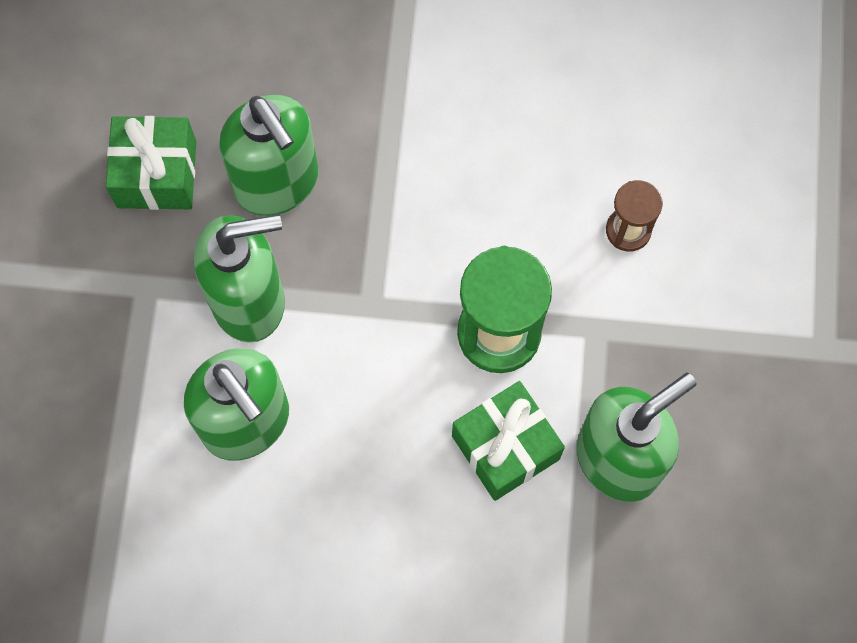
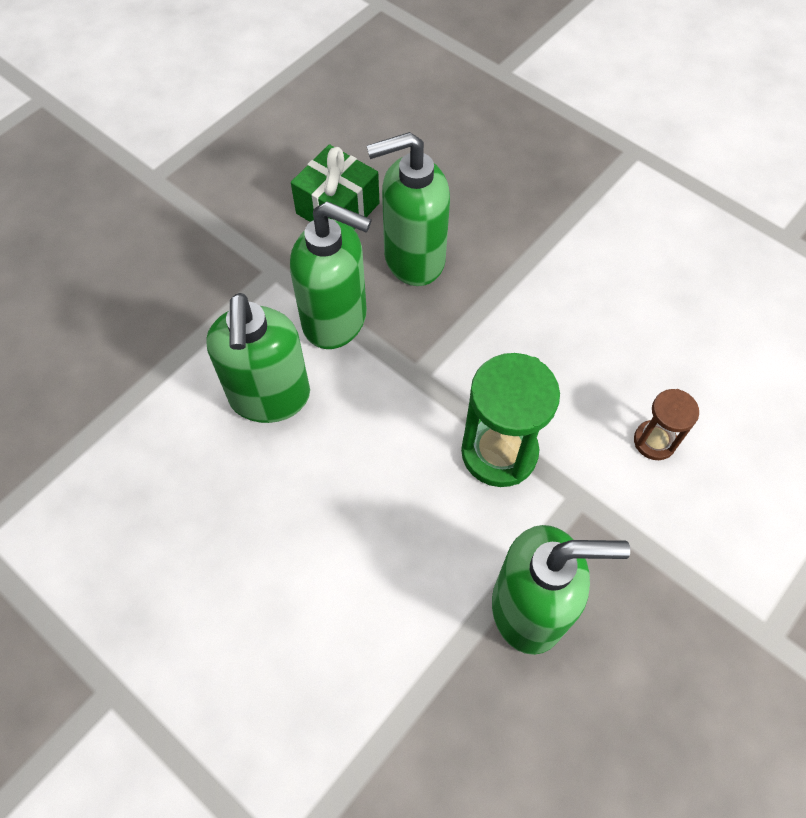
camera: 35 degrees right, 10 degrees down
green soap dispenser [219,95,319,216] -> green soap dispenser turned 75 degrees clockwise [366,132,450,286]
green gift [452,381,565,501] -> none

